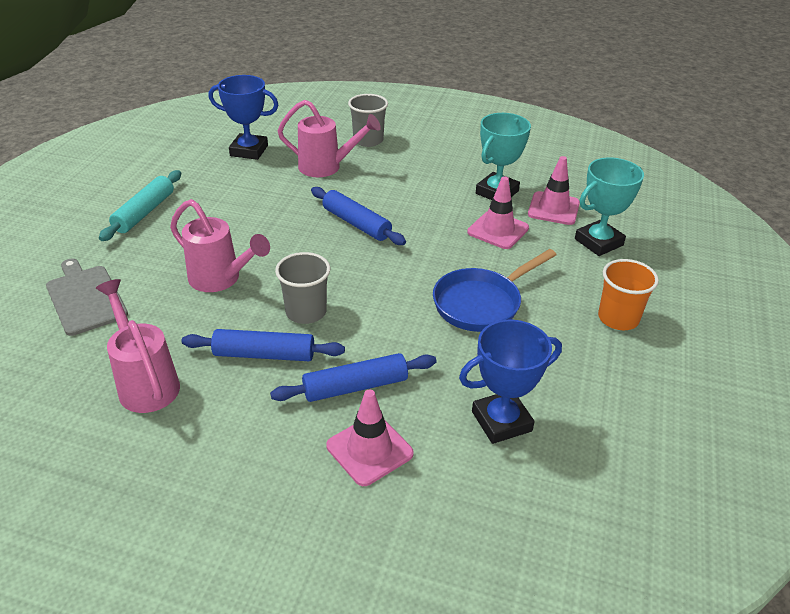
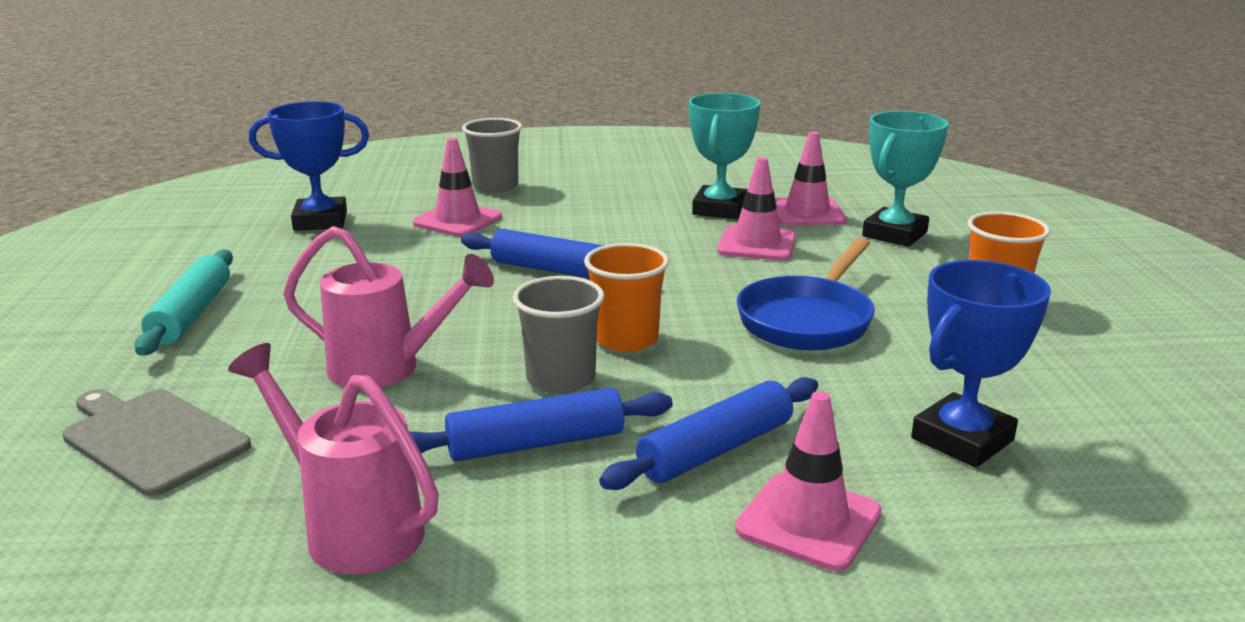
camera: 20 degrees left, 15 degrees down
pink watering can [278,100,381,177] -> pink traffic cone [413,138,502,237]
none -> orange cup [584,243,669,352]

